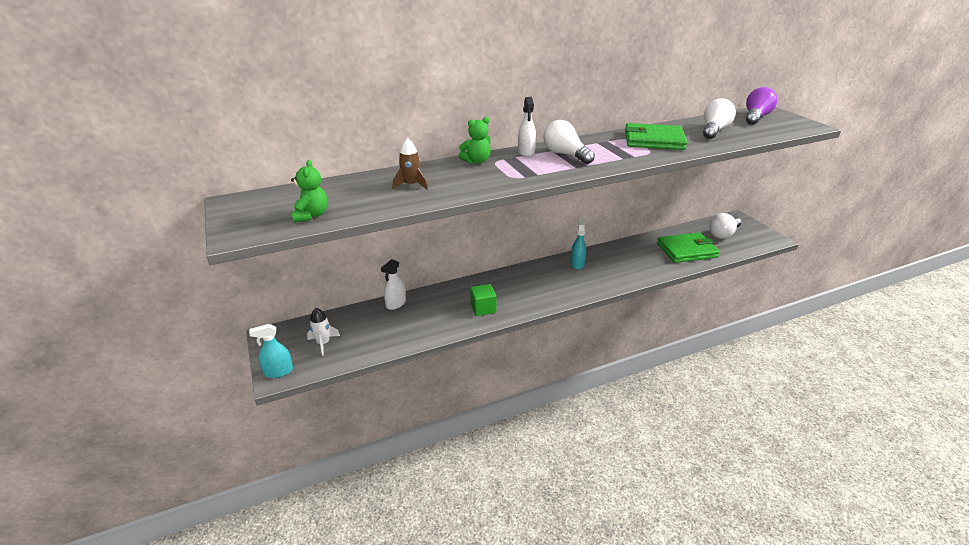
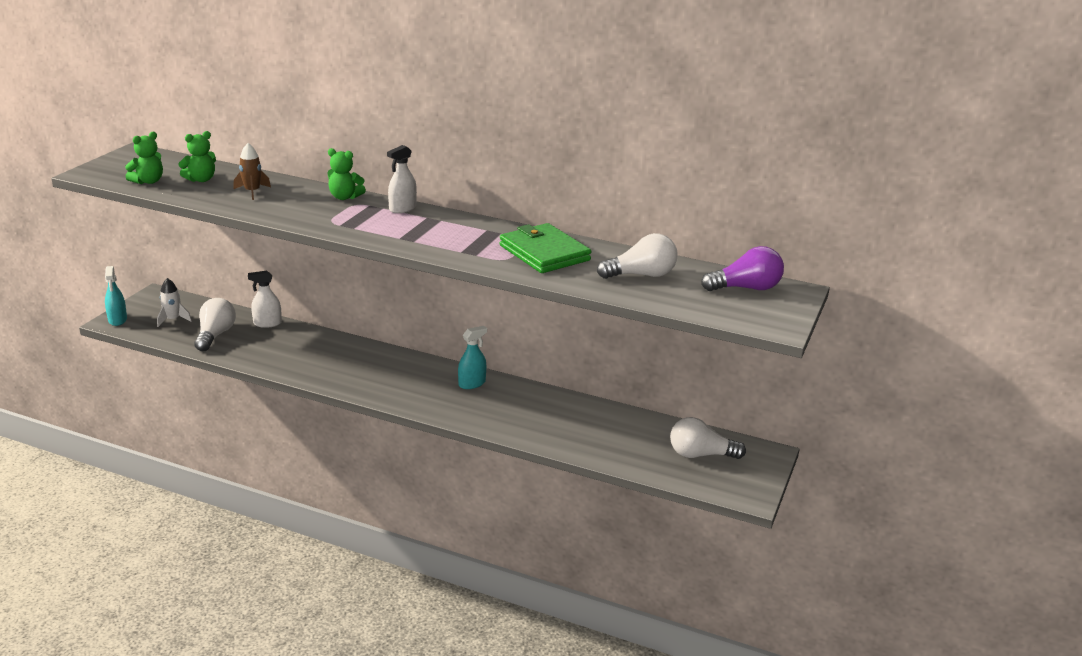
camera: 45 degrees right, 5 degrees down
turquoise spray bottle [249,324,293,378] -> turquoise spray bottle turned 135 degrees counterclockwise [105,266,127,326]
green cube [470,284,497,316] -> none
white light bulb [543,120,595,164] -> white light bulb moved to [194,298,236,351]
green wallet [657,232,720,263] -> none
none -> green teddy bear [178,131,216,182]

